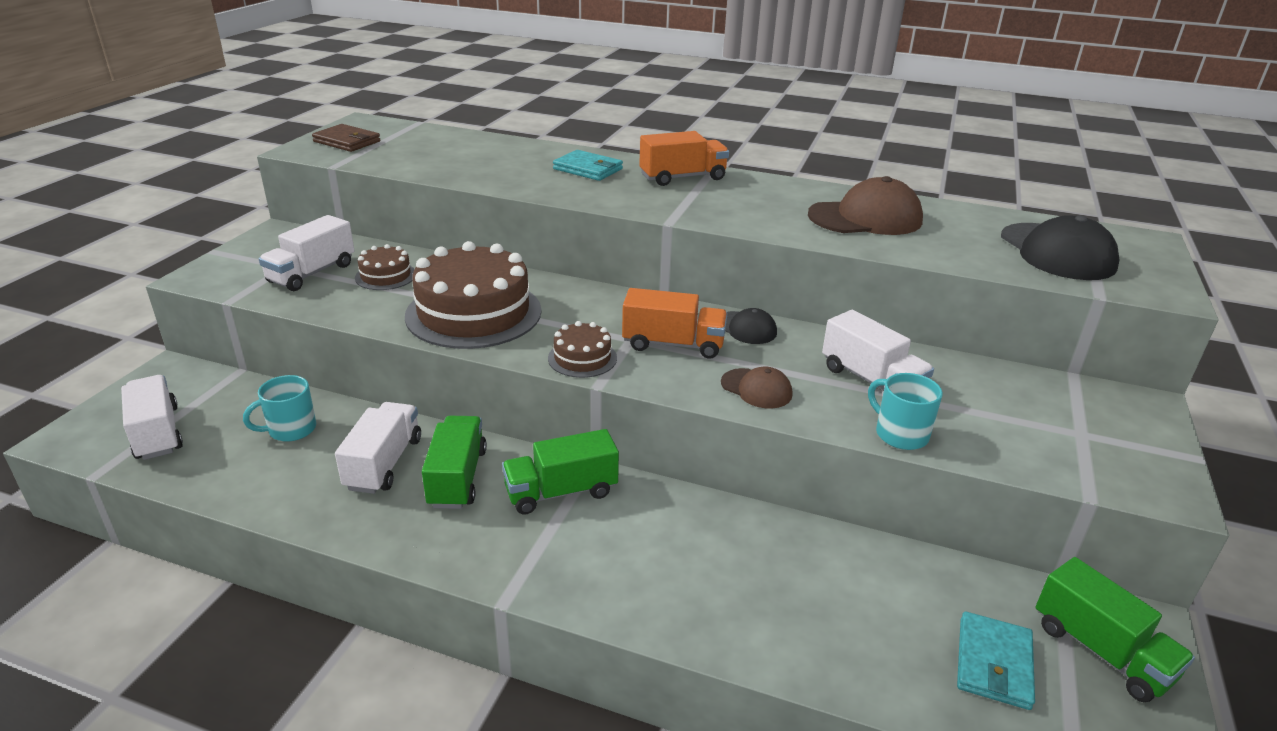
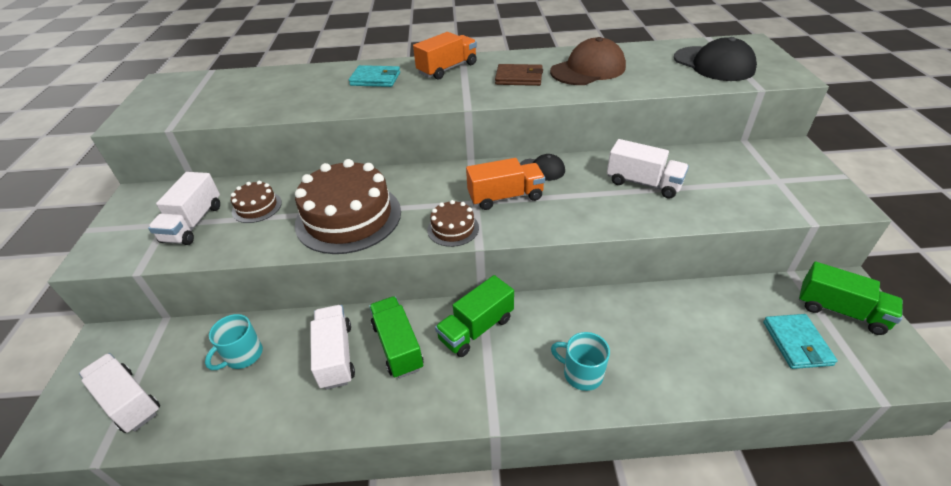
camera: 20 degrees left, 10 degrees up
brown wallet [312,124,380,152] -> brown wallet moved to [495,64,543,86]
brown cap [721,366,792,409] -> none
turquoise mug [868,373,943,450] -> turquoise mug moved to [551,332,610,391]

